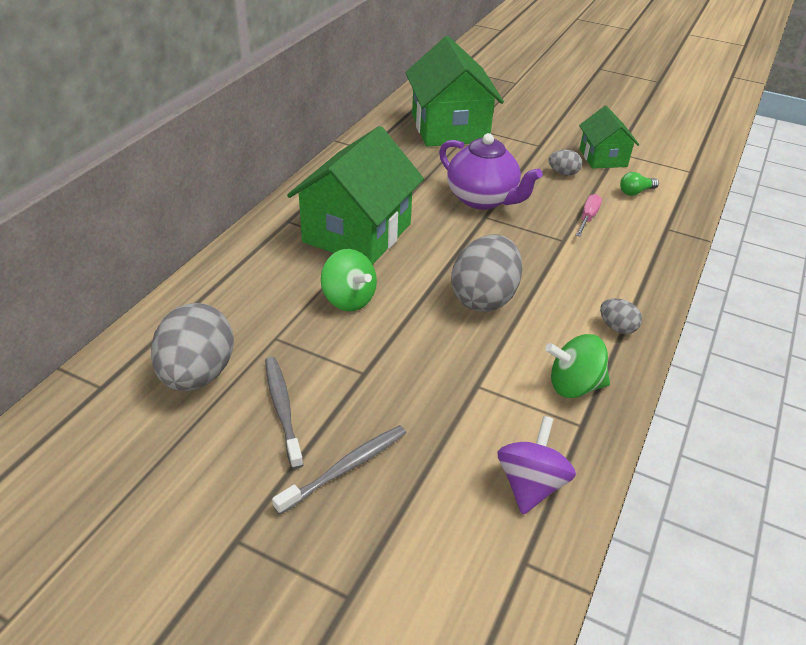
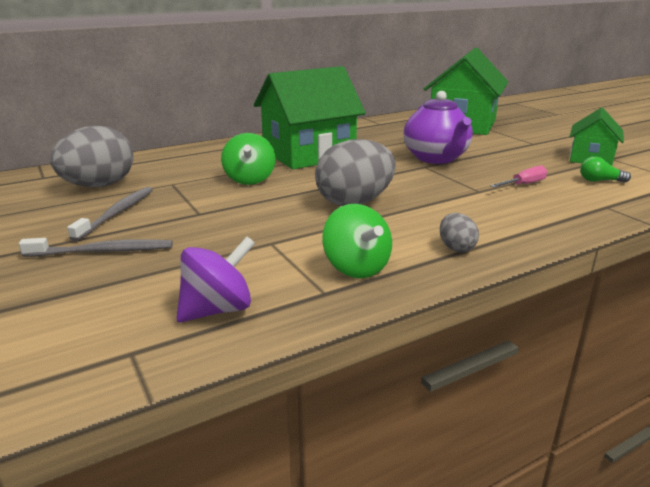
camera: 35 degrees right, 15 degrees down
green spinning top [545,334,610,398] -> green spinning top turned 150 degrees counterclockwise [322,204,392,278]
grey egg [548,150,582,176] -> none

